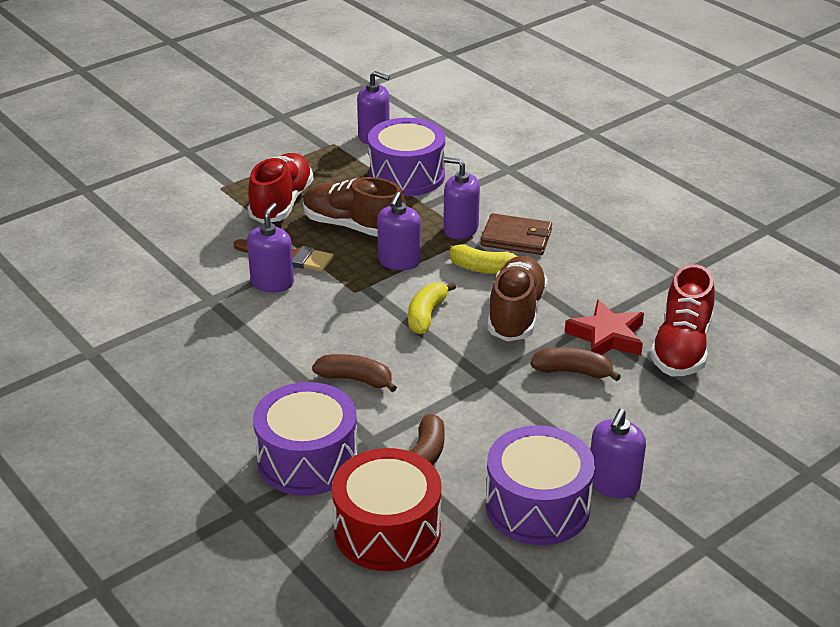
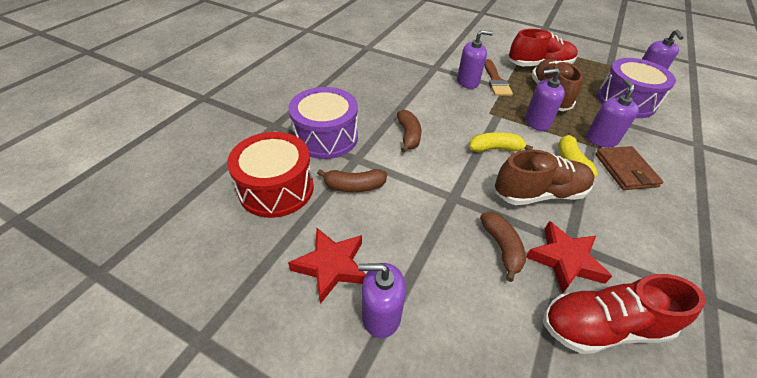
camera: 65 degrees right, 10 degrees up
purple drum [485,425,595,545] -> red star [288,228,366,304]

